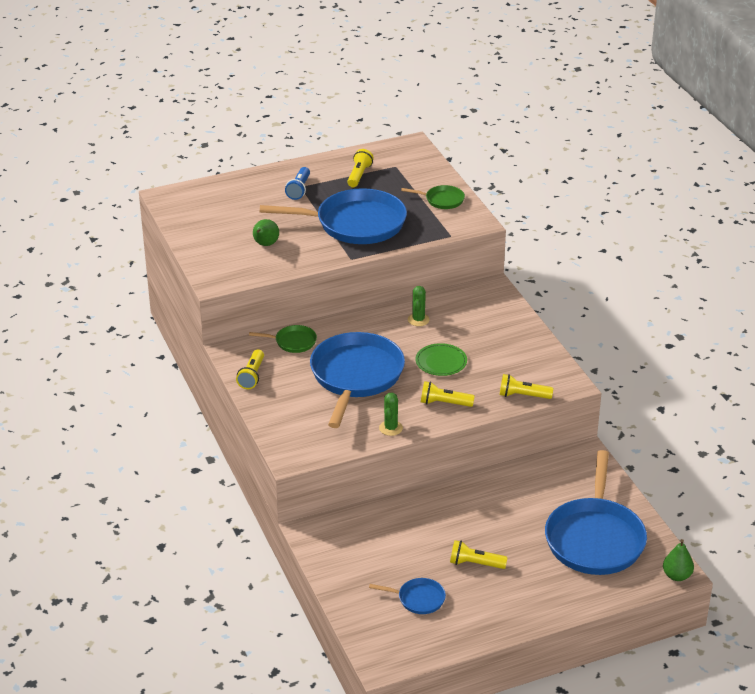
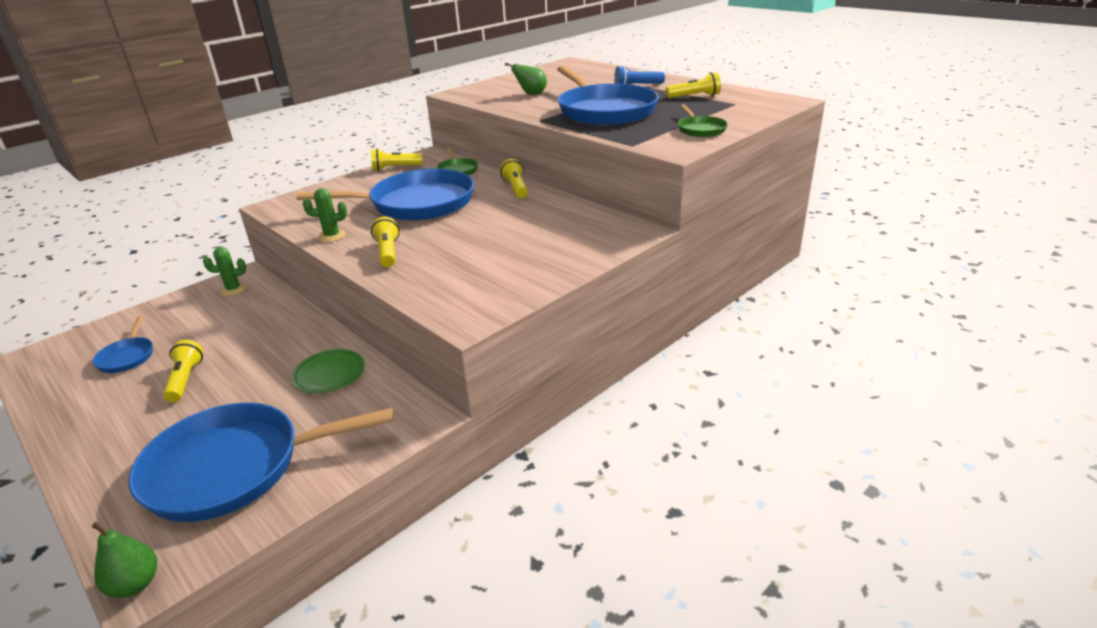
camera: 70 degrees right, 5 degrees down
green cactus [408,286,430,326] -> green cactus moved to [203,247,247,296]
green plate [415,343,467,376] -> green plate moved to [292,349,365,393]
yellow flashlight [500,374,553,399] -> yellow flashlight moved to [500,159,528,198]

